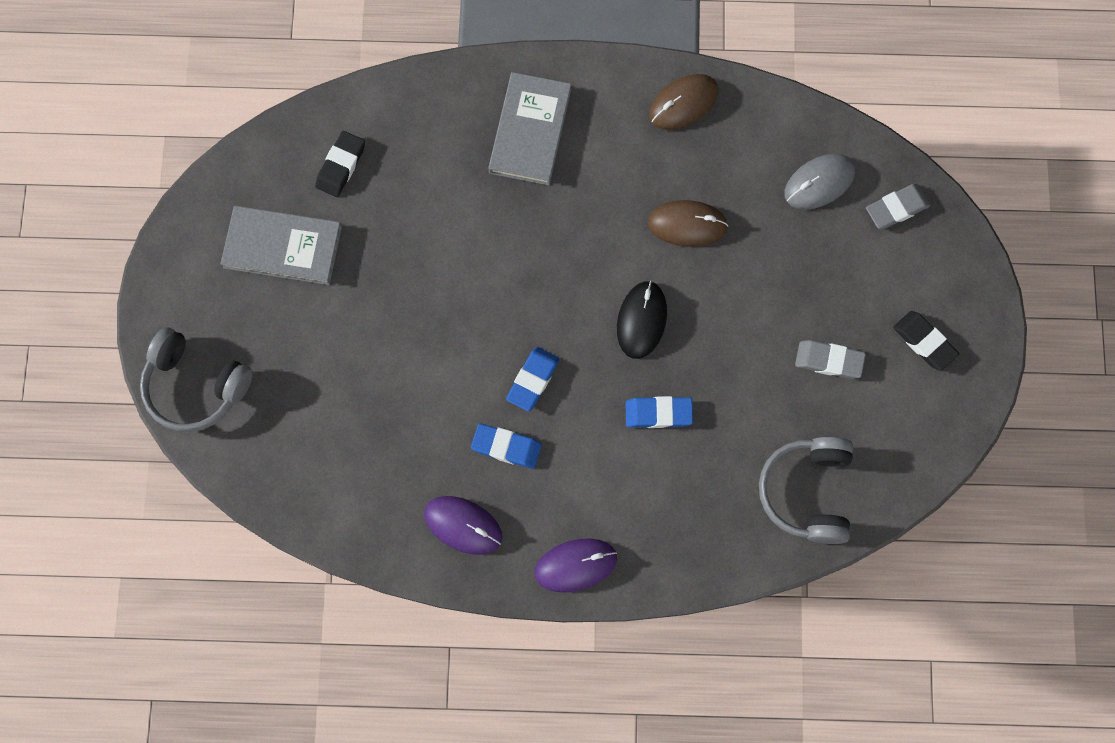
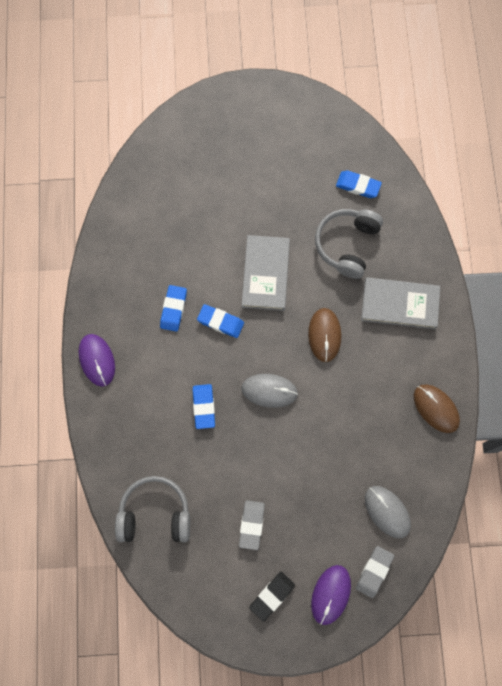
camera: 85 degrees right, 0 degrees up
grey headphones [140,327,253,432] -> grey headphones moved to [315,209,383,279]
grey book [221,206,342,285] -> grey book moved to [242,235,290,311]
black eraser [315,131,365,197] -> blue eraser [336,171,382,198]
purple mouse [424,496,502,555] -> purple mouse moved to [311,565,351,625]
black mouse [617,281,667,359] -> grey mouse [241,374,298,408]
brown mouse [647,200,729,247] -> brown mouse moved to [308,308,341,362]
grey eraser [866,184,931,229] -> grey eraser turned 60 degrees clockwise [356,546,394,598]

